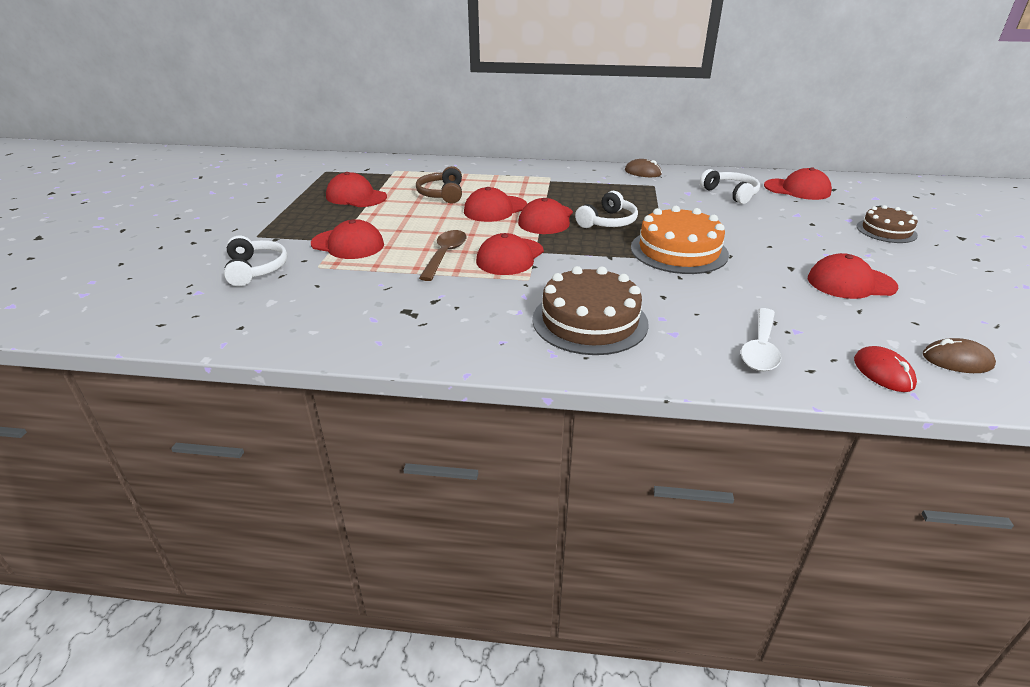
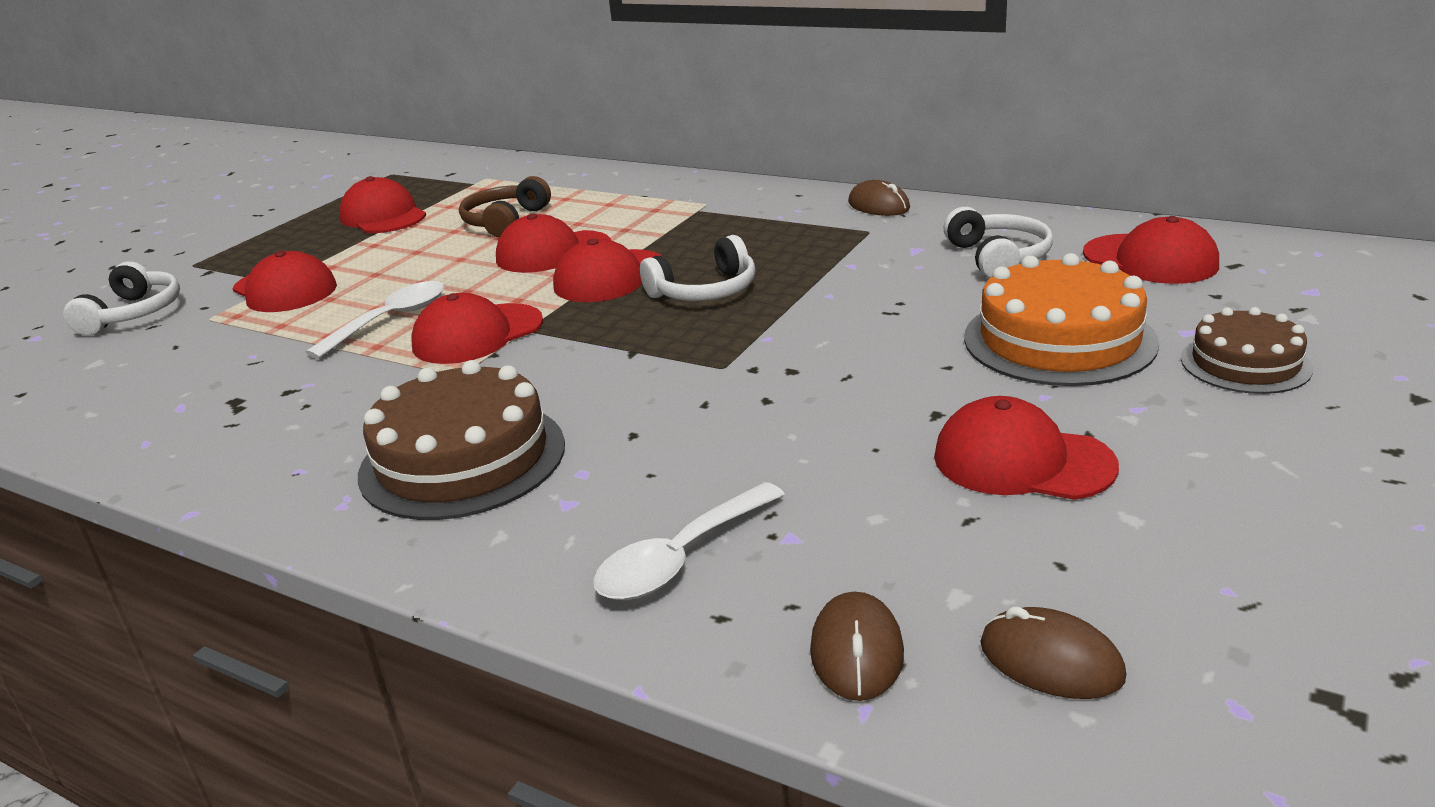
camera: 25 degrees right, 5 degrees down
brown spoon [419,230,467,281] -> white spoon [306,281,444,359]
orange cake [631,206,729,274] -> orange cake moved to [964,253,1159,386]
red mouse [854,346,917,392] -> brown mouse [810,592,904,701]

